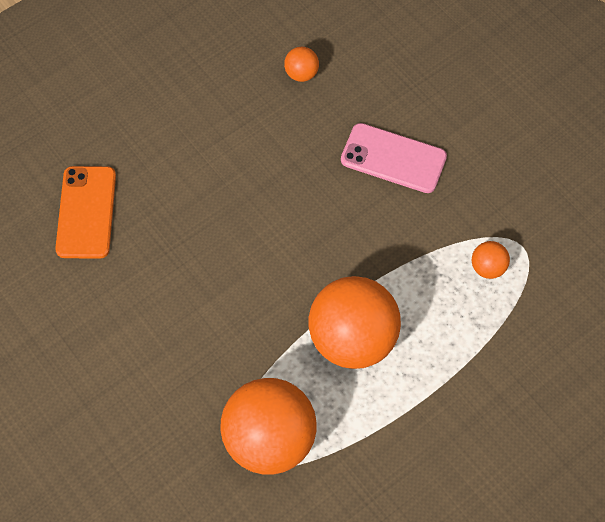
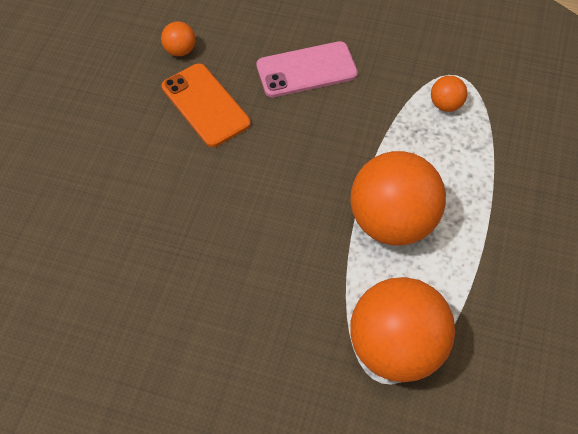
camera: 35 degrees left, 5 degrees down
orange phone [55,166,116,259] -> orange phone moved to [162,63,251,147]

